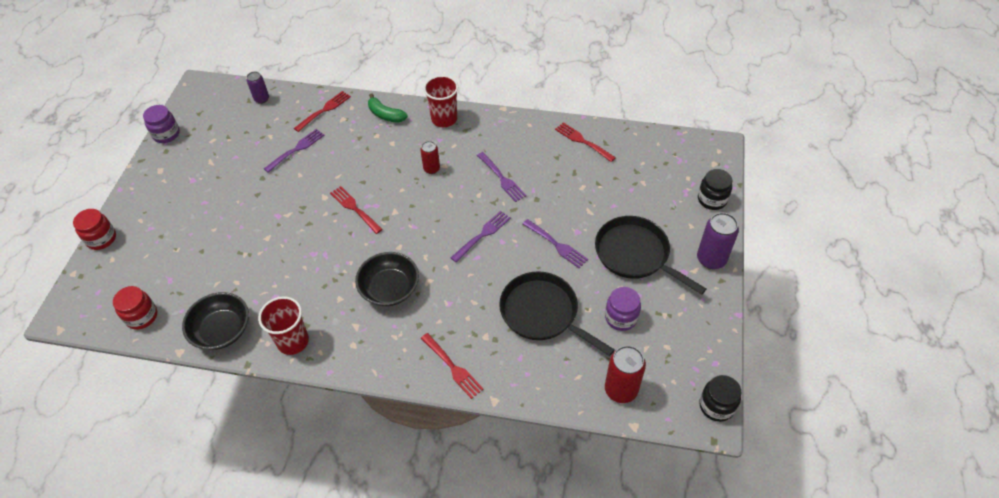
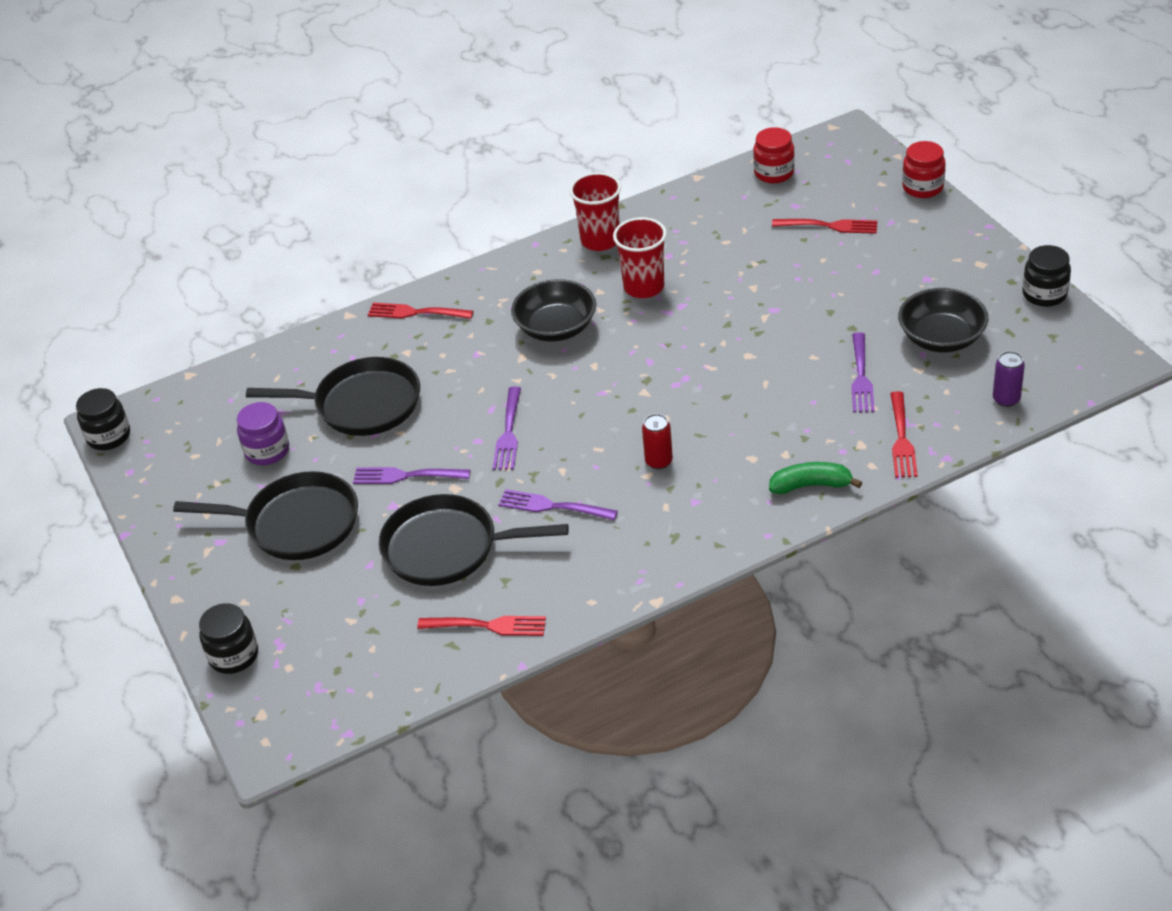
camera: 145 degrees right, 10 degrees down
purple jar [143,105,180,143] -> black jar [1022,245,1071,307]
black bowl [182,292,249,350] -> black bowl moved to [898,288,989,352]
red fork [330,186,383,234] -> red fork moved to [772,219,877,234]
red cup [423,75,458,127] -> red cup moved to [613,217,667,298]
red can [605,346,646,403] -> none
purple can [697,213,739,269] -> none
none -> black pan [379,494,569,586]

